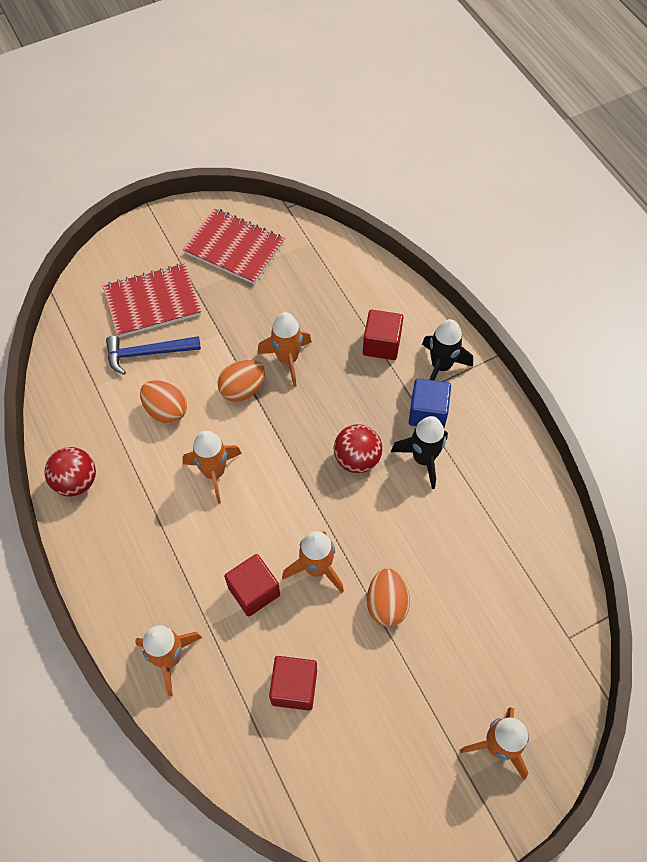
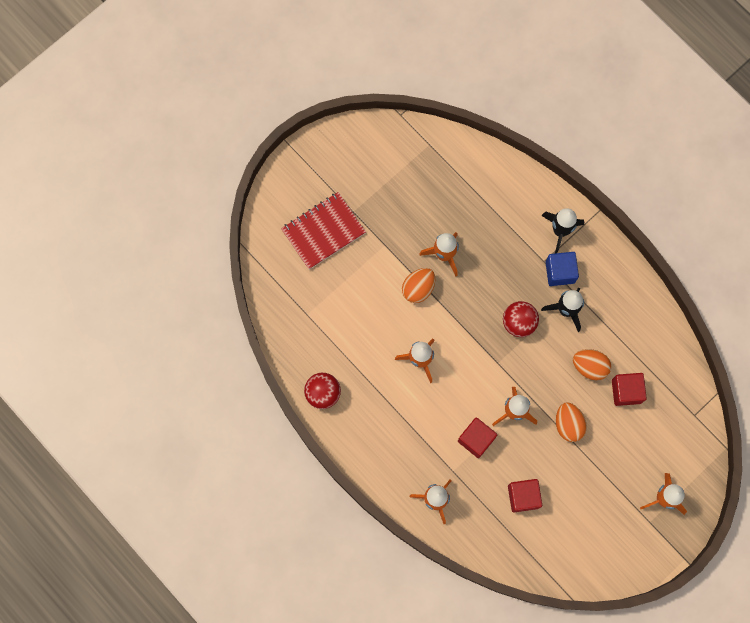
camera: 15 degrees left, 15 degrees up
blue hammer [106,336,201,375] -> none
orange egg [140,380,187,424] -> orange egg moved to [573,349,611,380]
red notebook [183,208,285,284] -> none
red cube [363,309,403,360] -> red cube moved to [612,373,647,406]

